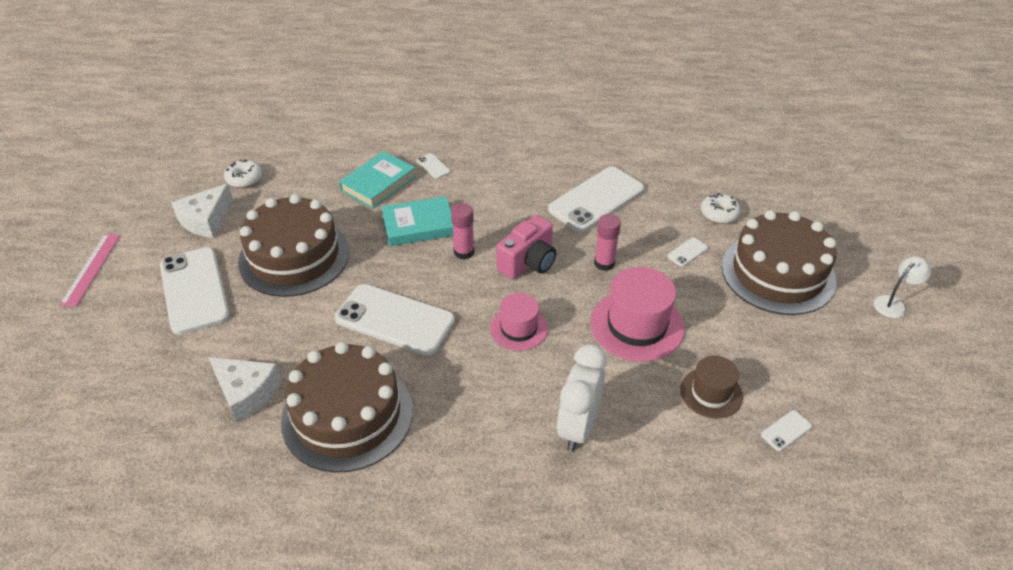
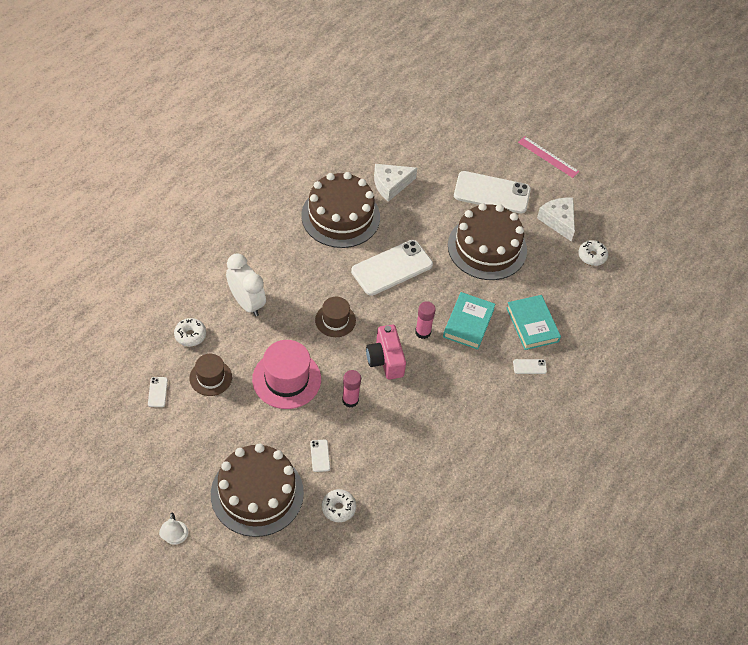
camera: 120 degrees right, 10 degrees up
pink hat [490,293,548,351] -> brown hat [315,297,356,337]
white phone [548,167,644,232] -> none
none -> white donut [174,318,206,347]

